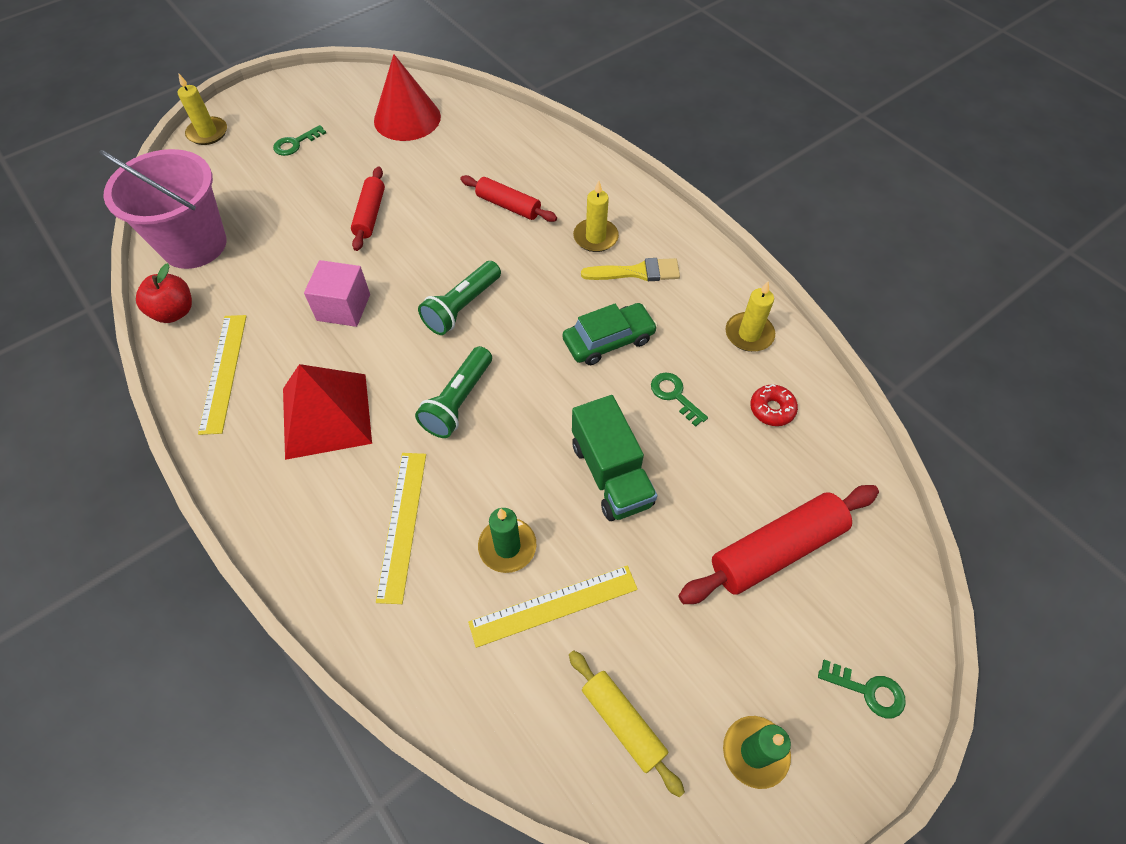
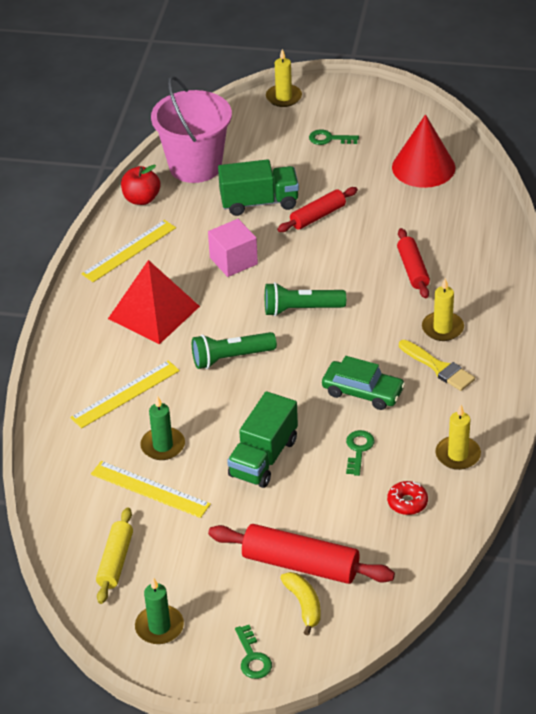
camera: 50 degrees right, 15 degrees down
none -> green truck [218,159,299,216]
none -> yellow banana [280,572,321,635]

